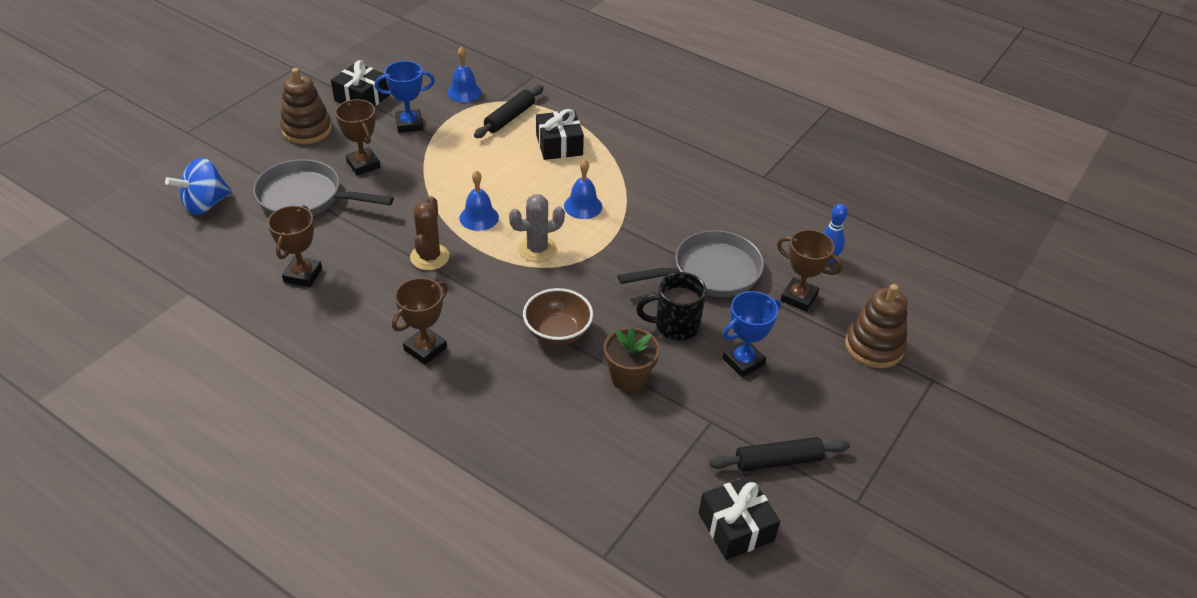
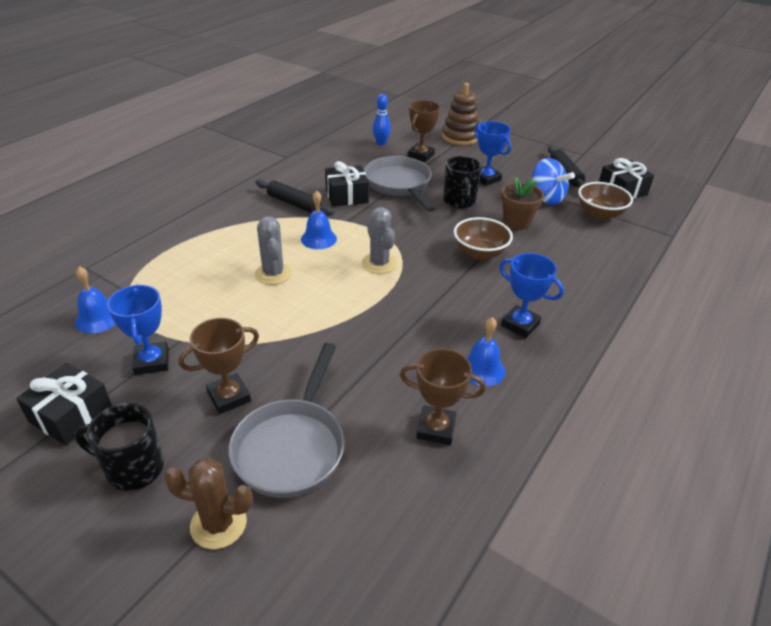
camera: 90 degrees left, 5 degrees down
blue spinning top [165,158,232,215] -> blue spinning top moved to [532,158,575,205]
brown stacking toy [280,68,332,144] -> black mug [75,403,164,491]
brown trophy [392,278,448,365] -> blue trophy [499,253,564,338]
brown cactus [410,196,449,270] -> brown cactus moved to [164,458,253,549]
blue bell [459,170,499,231] -> blue bell moved to [466,317,505,386]
black rolling pin [474,85,544,138] -> black rolling pin moved to [256,179,334,216]
black gift [536,109,584,160] -> black gift moved to [325,161,369,206]
none -> grey cactus [255,216,292,285]
none -> brown bowl [578,182,633,220]

